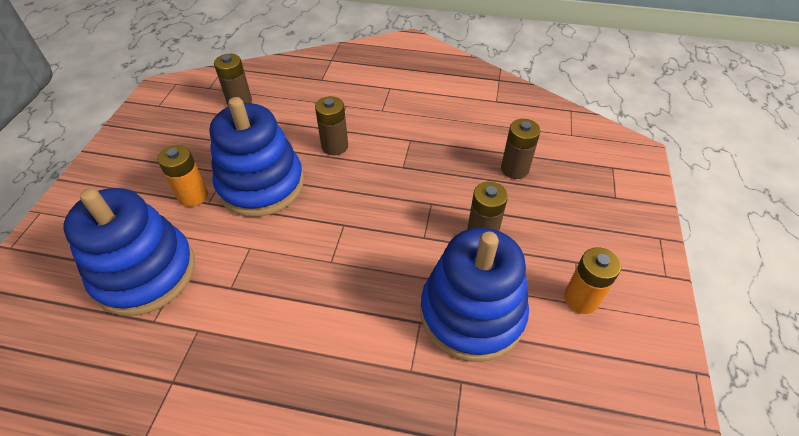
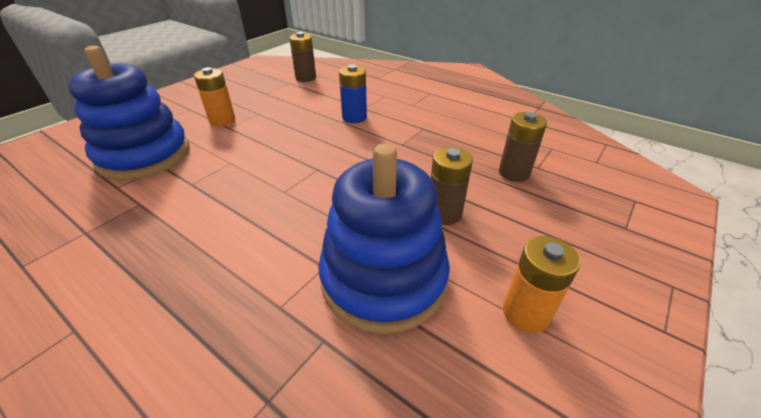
camera: 25 degrees right, 10 degrees down
blue stacking toy [210,97,304,217] -> none
brown battery [315,96,348,155] -> blue battery [339,65,367,123]

